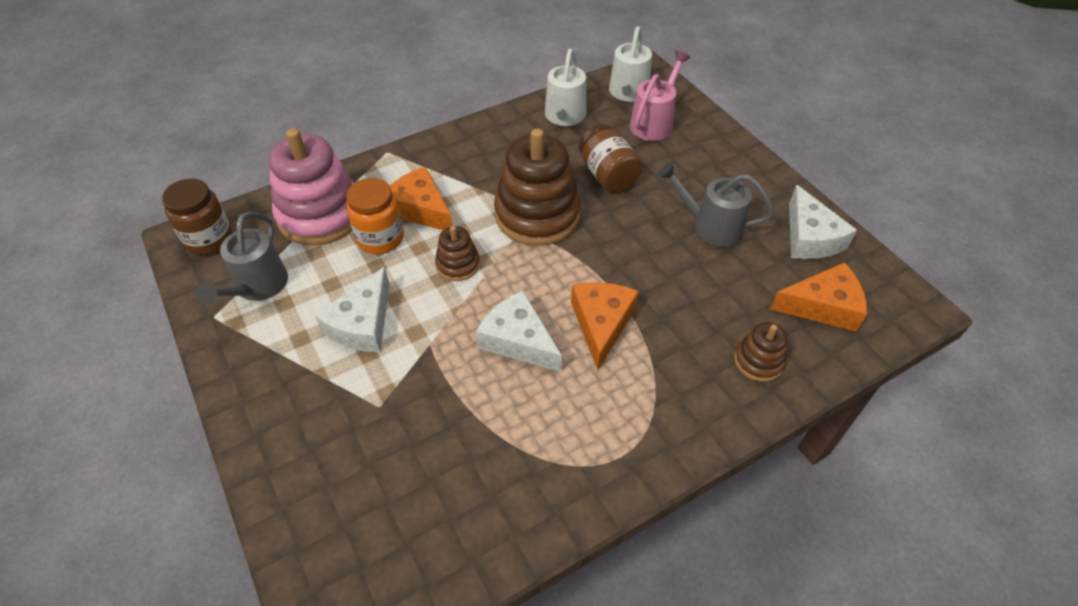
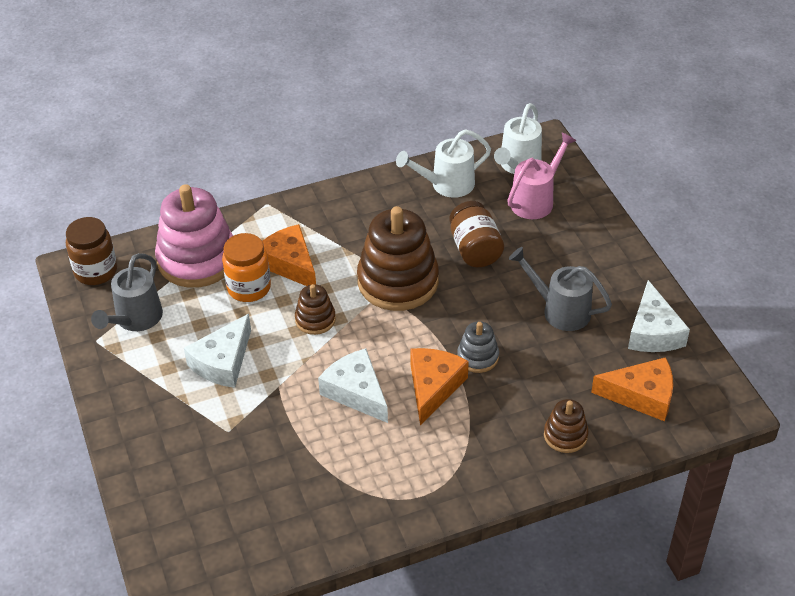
camera: 10 degrees right, 5 degrees down
white watering can [545,49,586,126] -> white watering can turned 45 degrees clockwise [396,129,491,198]
none -> grey stacking toy [457,321,499,373]

